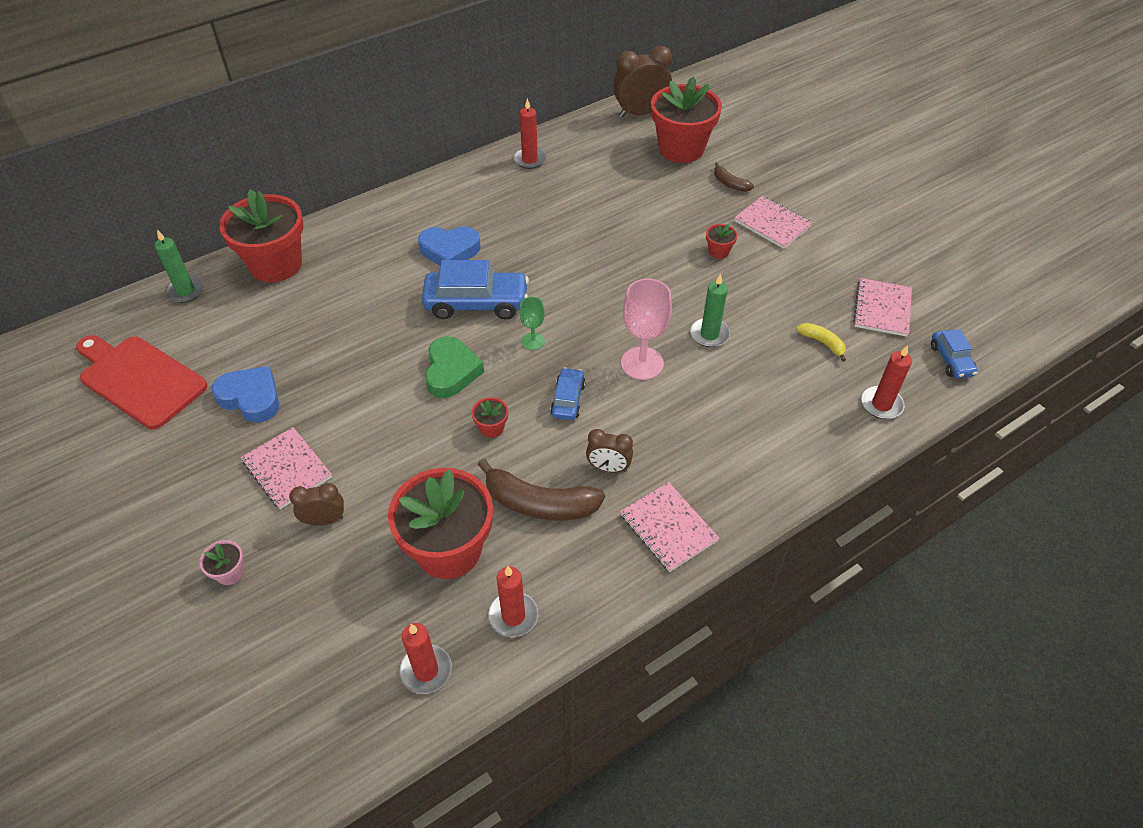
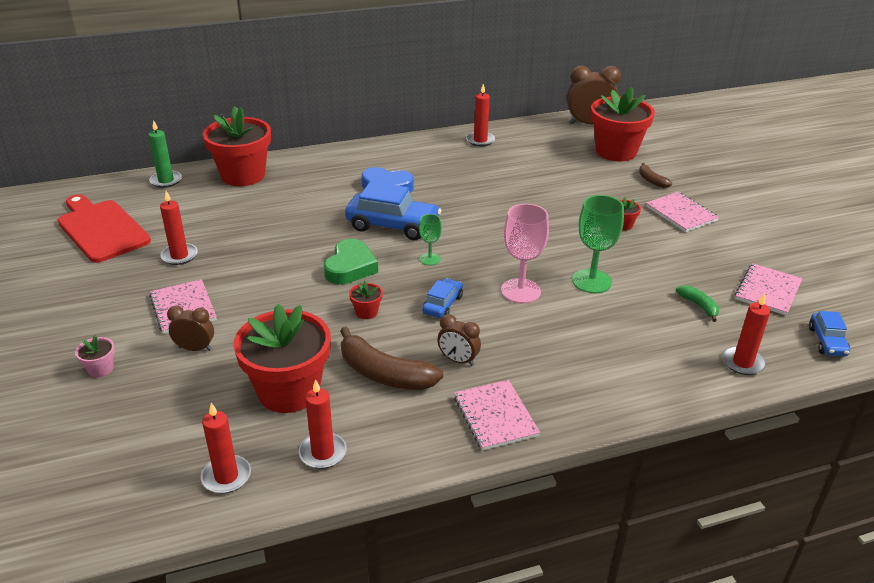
camera: 15 degrees right, 15 degrees down
blue heart [211,366,279,423] -> red candle [160,191,198,265]
green candle [690,273,730,347] -> green goblet [572,195,624,293]
yellow banana [796,323,846,362] -> green banana [676,285,719,322]

